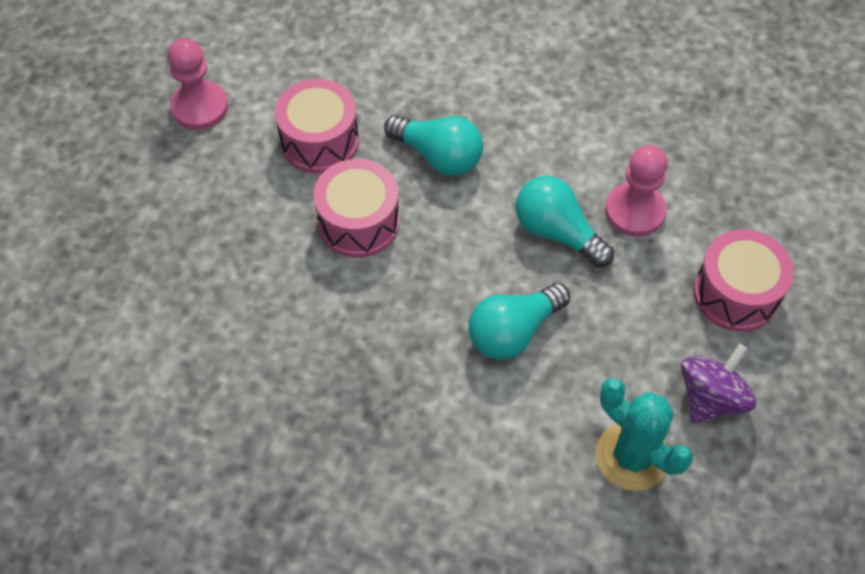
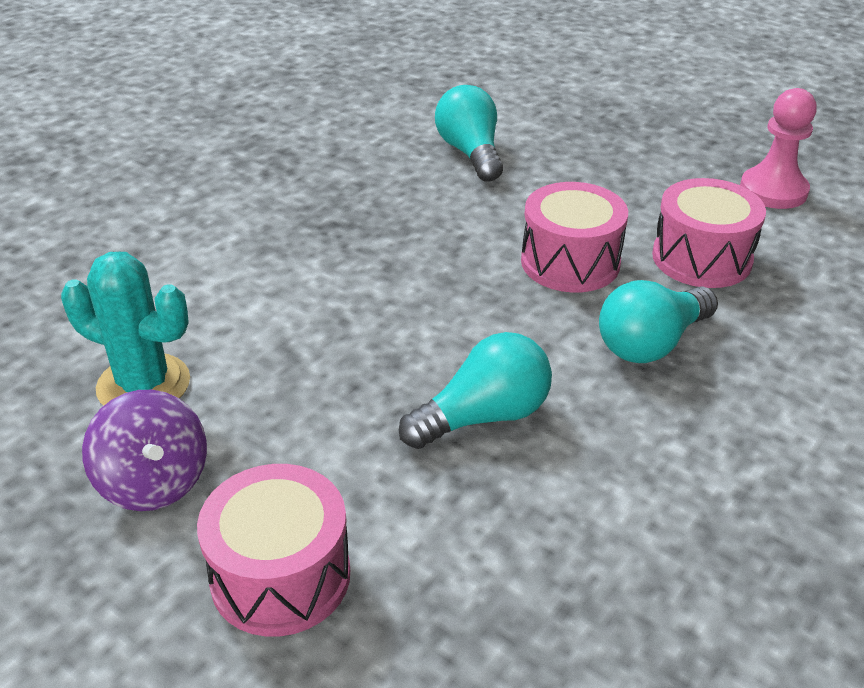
camera: 110 degrees right, 20 degrees down
turquoise light bulb [469,283,570,360] -> turquoise light bulb moved to [435,85,503,182]
turquoise cactus [596,378,693,491] -> turquoise cactus turned 45 degrees clockwise [61,252,190,406]
pink pawn [605,145,668,237] -> none

